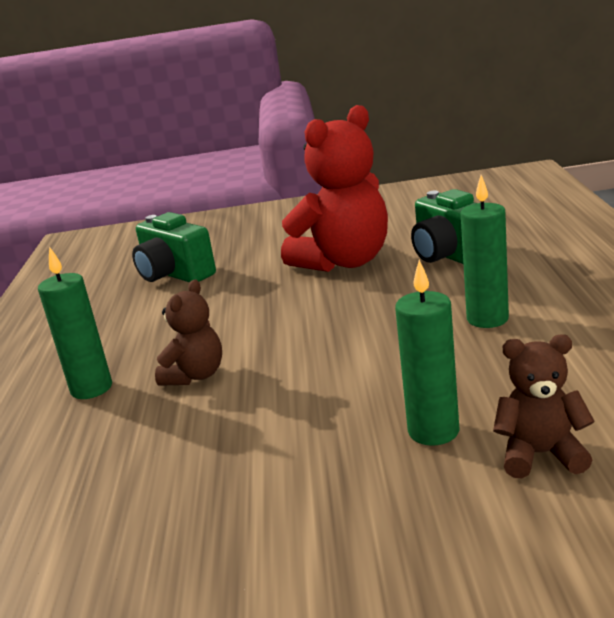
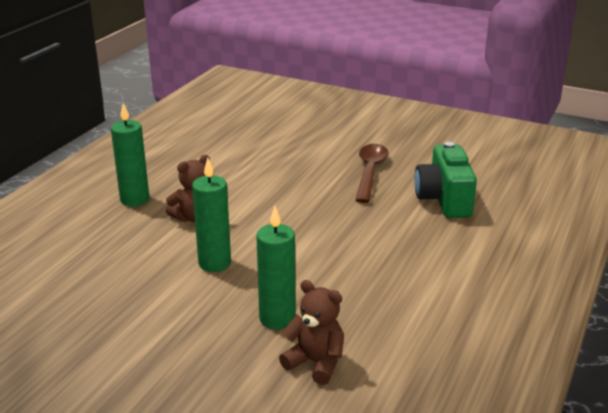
camera: 25 degrees right, 5 degrees up
green camera [132,212,216,283] -> none
red teddy bear [281,105,388,272] -> brown spoon [356,144,389,203]
green candle [461,175,509,328] -> green candle moved to [192,158,231,272]

